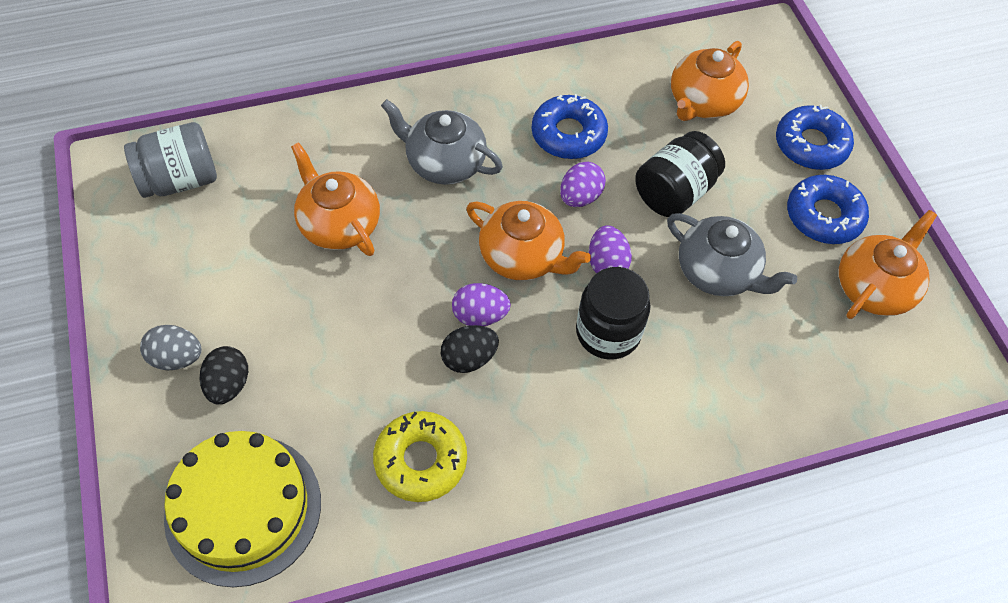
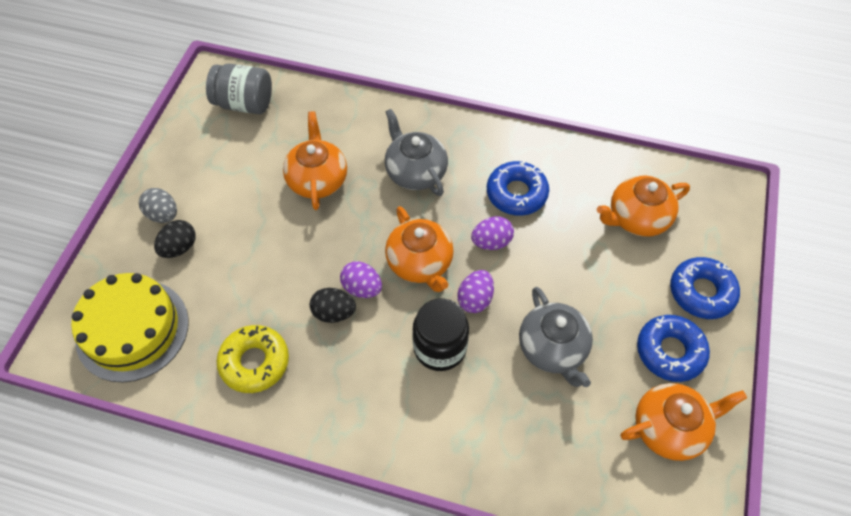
camera: 35 degrees right, 0 degrees up
black jar [635,131,725,217] -> none

